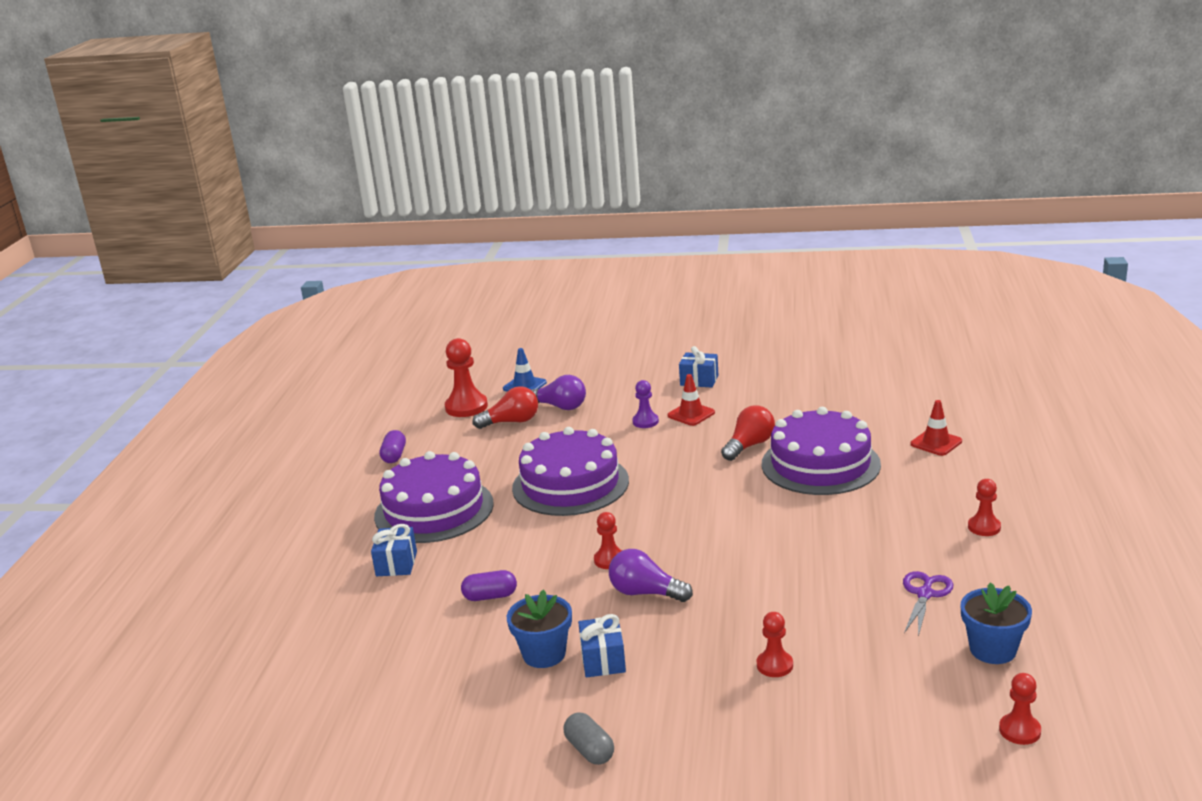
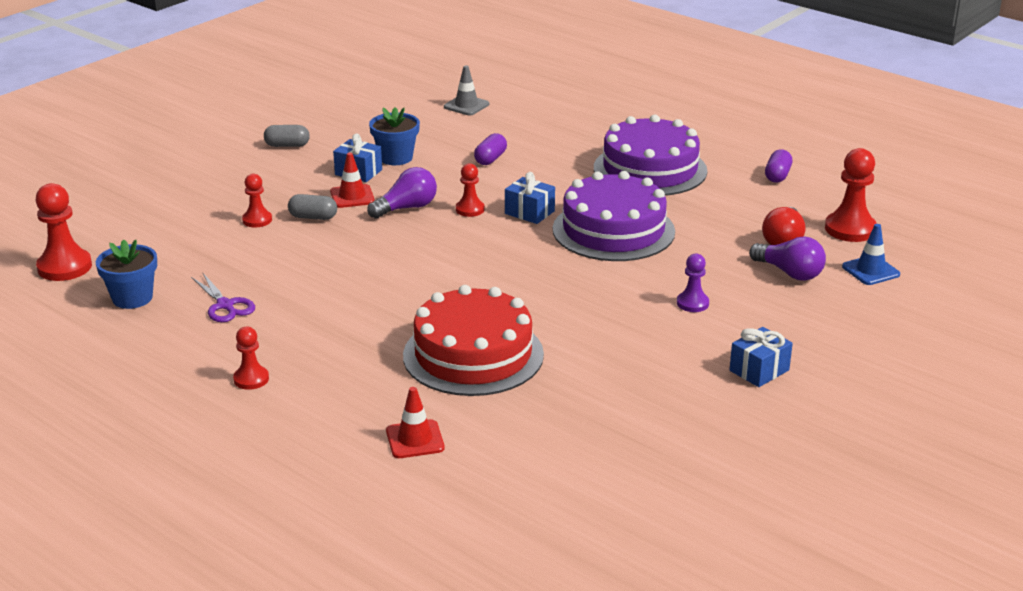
camera: 120 degrees right, 5 degrees up
blue gift [371,524,417,576] -> blue gift moved to [505,172,555,224]
purple capsule [380,430,406,463] -> purple capsule turned 75 degrees clockwise [765,149,792,183]
purple light bulb [532,375,586,410] -> purple light bulb turned 105 degrees counterclockwise [749,236,826,281]
red traffic cone [667,374,715,426] -> red traffic cone moved to [330,153,375,208]
red light bulb [721,405,775,461] -> none
purple cake [762,407,881,495] -> red cake [403,285,544,396]
red pawn [999,673,1041,745] -> red pawn [36,183,92,281], size x1.70
none -> grey capsule [288,194,337,220]
none -> grey traffic cone [444,65,489,115]

